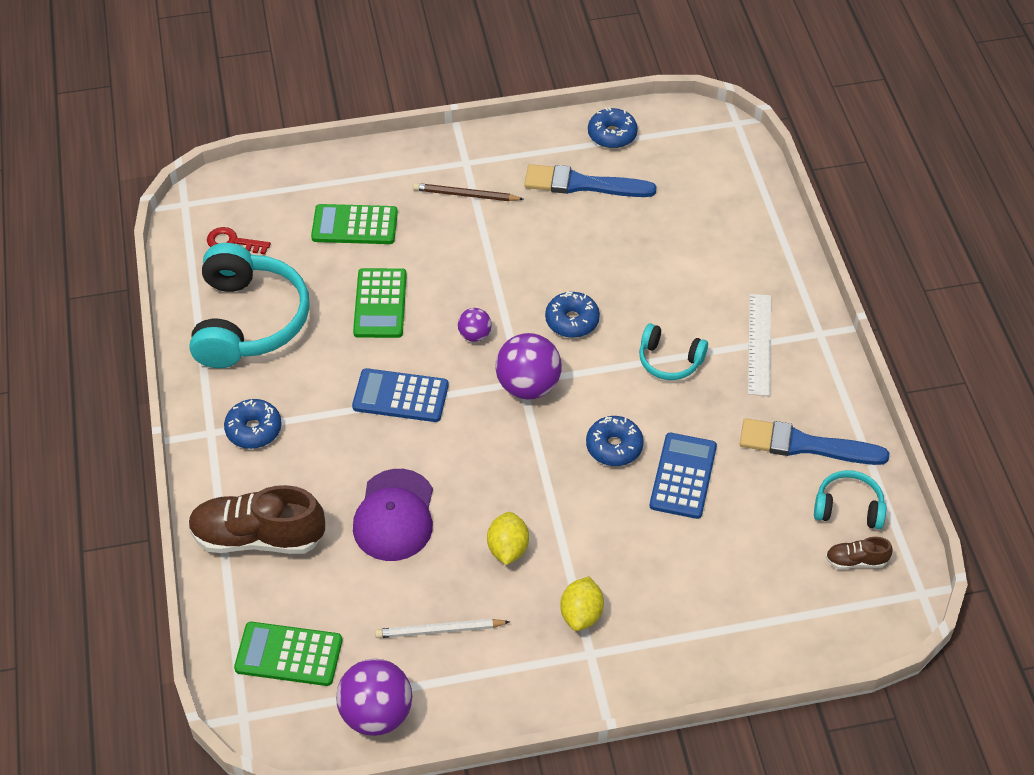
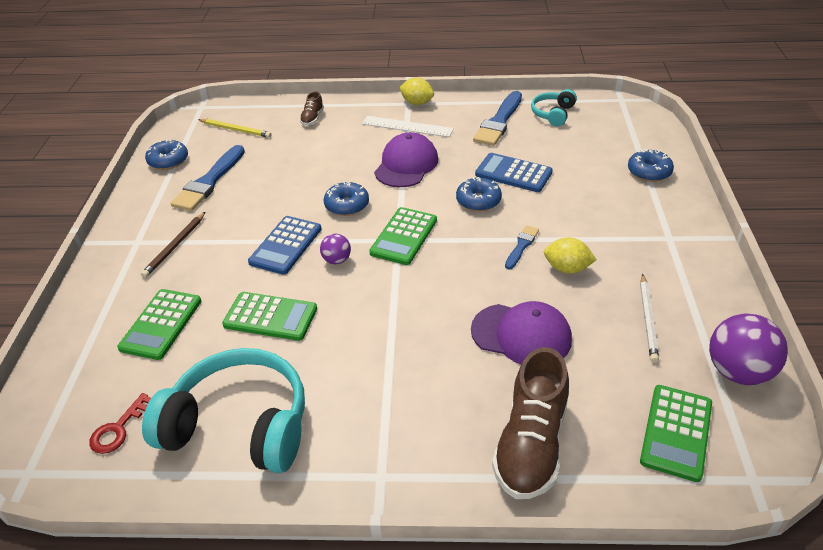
camera: 75 degrees left, 10 degrees down
blue donut [224,399,282,449] -> blue donut moved to [628,149,674,182]
blue calculator [352,368,449,422] -> blue calculator moved to [248,216,321,275]
purple ball [495,333,562,400] -> green calculator [369,207,437,265]
yellow lemon [560,576,604,631] -> yellow lemon moved to [399,77,434,105]
turquoise headphones [639,323,708,380] -> purple cap [374,132,438,187]
brown shoe [826,537,893,569] -> brown shoe moved to [300,91,324,125]
none -> yellow pencil [199,119,271,138]
none -> blue brush [505,225,539,269]

